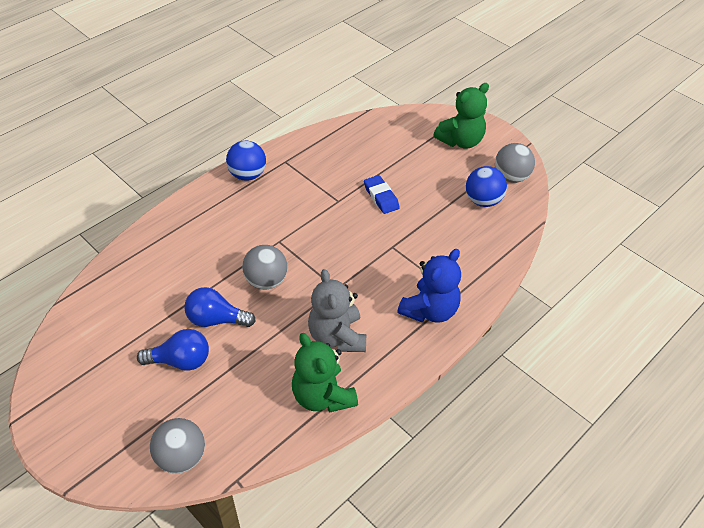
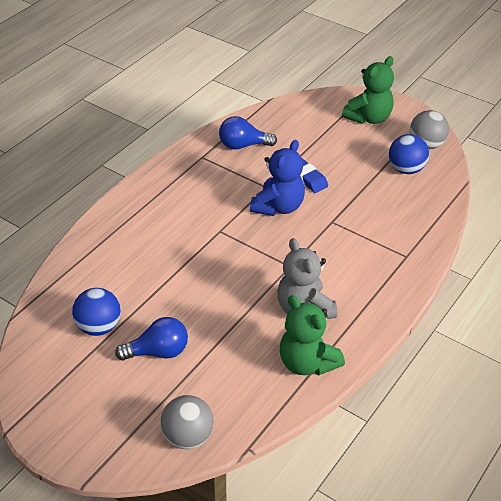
camera: 10 degrees left, 5 degrees down
blue light bulb [184,287,256,327] -> blue light bulb moved to [219,116,277,149]
blue ball [226,141,266,181] -> blue ball moved to [72,288,121,336]
grey ball [242,245,287,289] -> none
blue teddy bear [397,249,461,323] -> blue teddy bear moved to [250,140,305,216]

